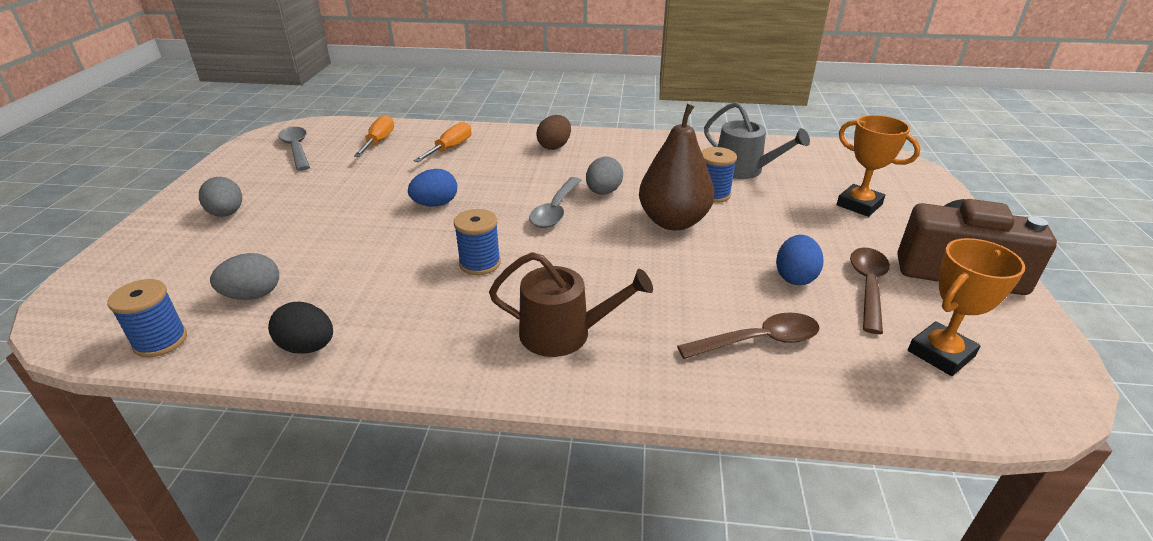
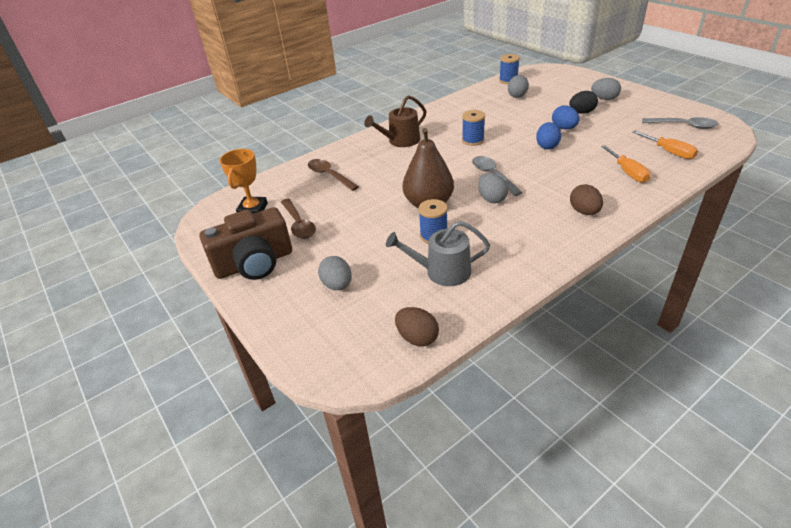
camera: 140 degrees right, 5 degrees up
black egg [268,302,333,354] -> black egg moved to [569,91,598,114]
brown spoon [677,312,820,359] -> brown spoon turned 105 degrees clockwise [308,159,359,191]
blue egg [776,235,823,285] -> blue egg moved to [552,105,579,130]
orange trophy [837,115,921,217] -> grey egg [318,256,352,290]
none -> brown egg [395,307,439,347]

